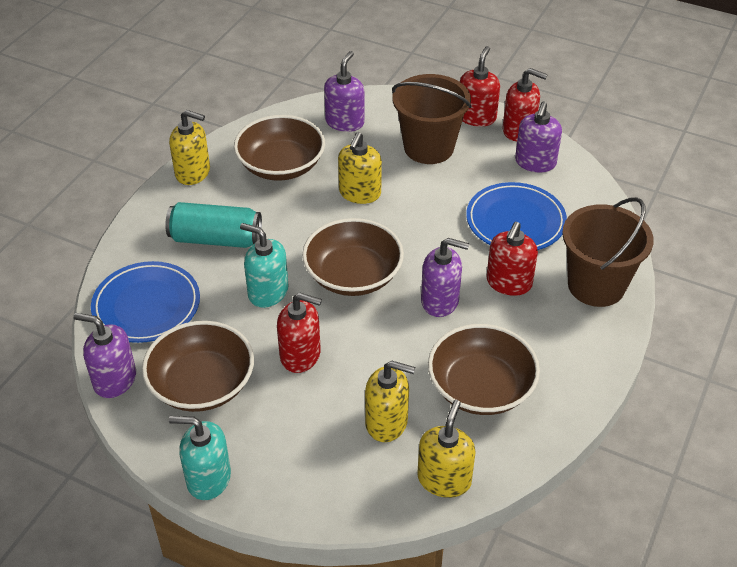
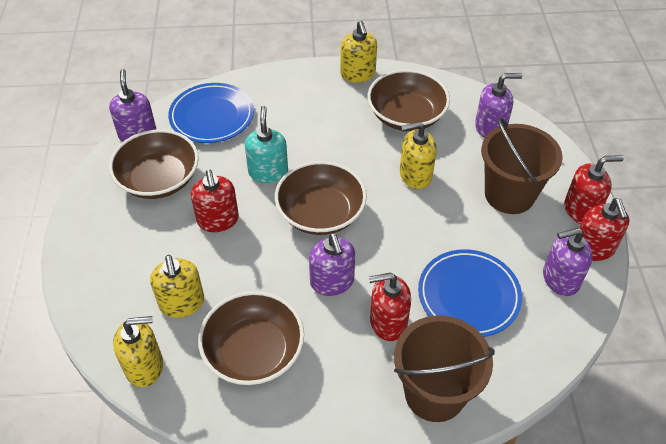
camera: 60 degrees right, 5 degrees up
turquoise can [165,202,262,248] -> none
turquoise soap dispenser [169,416,231,500] -> none

